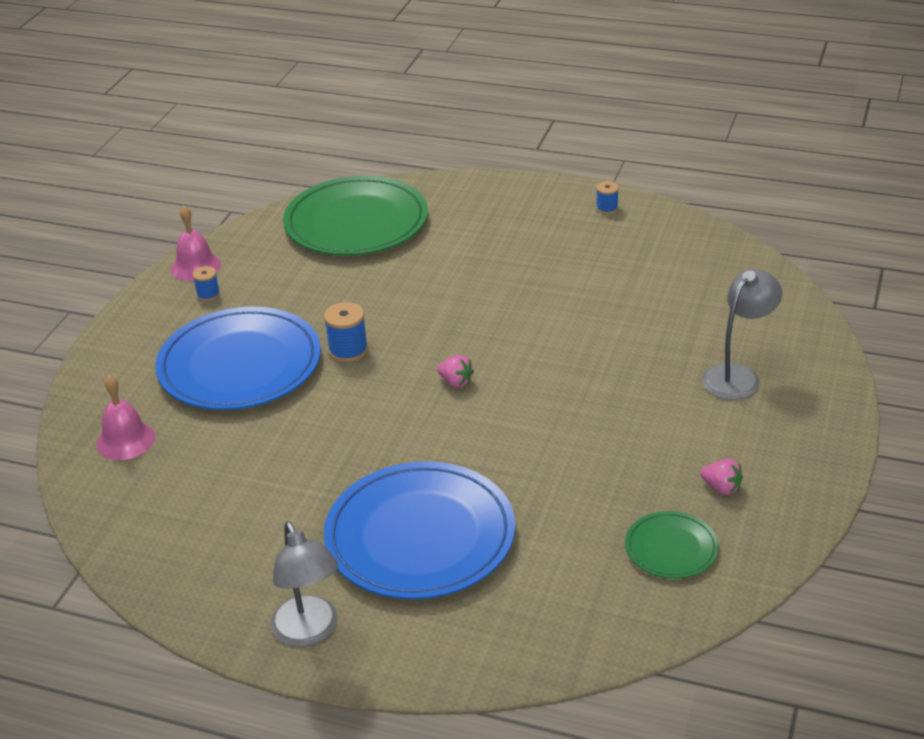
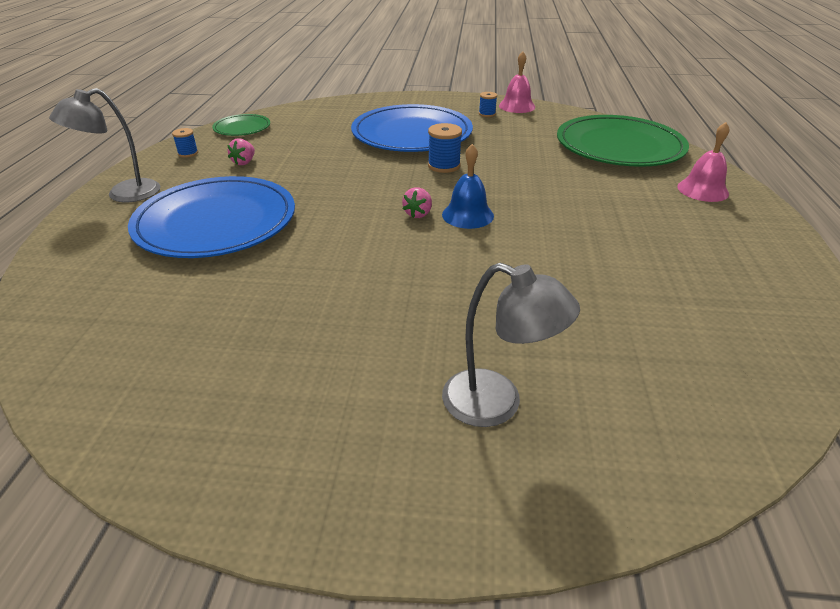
camera: 75 degrees right, 0 degrees up
pink bell [96,375,155,460] -> pink bell moved to [677,122,729,202]
blue spool [596,181,619,214] -> blue spool moved to [172,128,198,157]
green plate [625,511,719,579] -> green plate moved to [212,114,270,136]
pink strawberry [700,459,743,495] -> pink strawberry moved to [227,138,255,165]
none -> blue bell [442,144,494,229]

